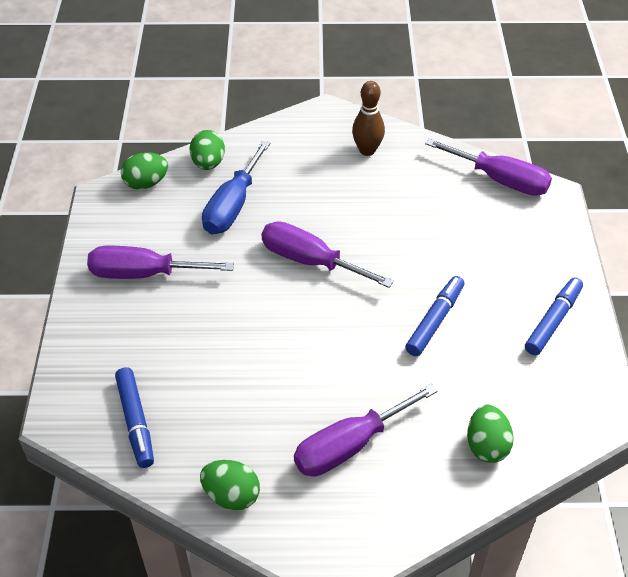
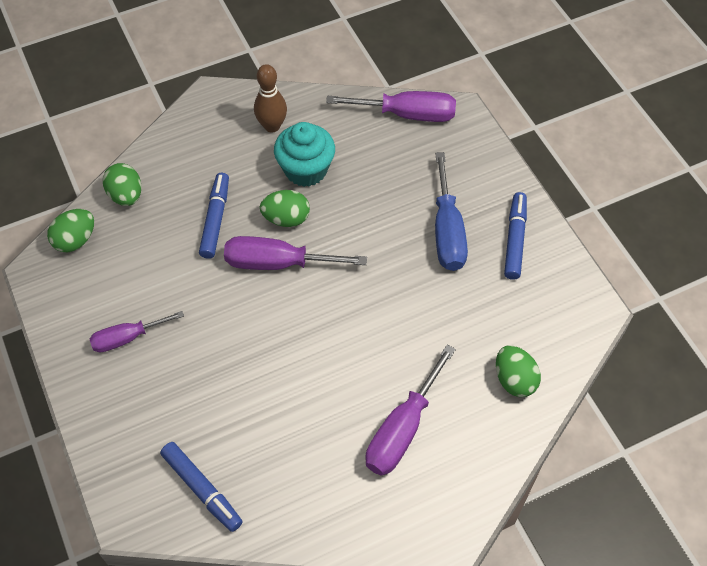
camera: 25 degrees left, 10 degrees up
purple screwdriver [87,246,234,279] -> purple screwdriver [90,311,184,352], size x0.64
green egg [200,460,260,510] -> green egg moved to [260,190,310,227]
blue screwdriver [202,141,271,234] -> blue screwdriver moved to [435,152,468,271]
blue marker [405,276,464,356] -> blue marker moved to [199,173,229,259]
none -> turquoise cupcake [274,122,335,187]

